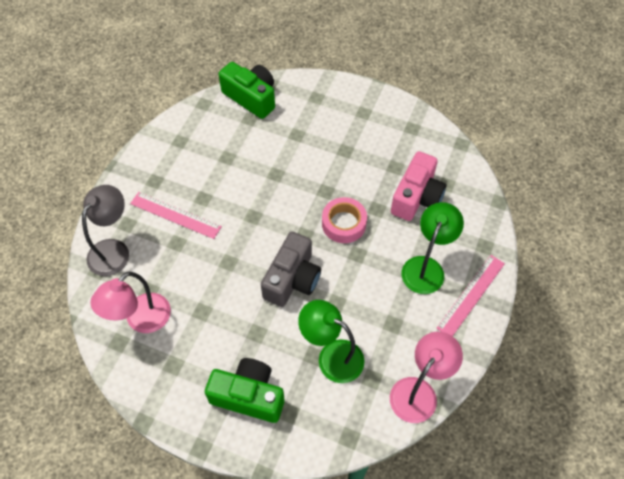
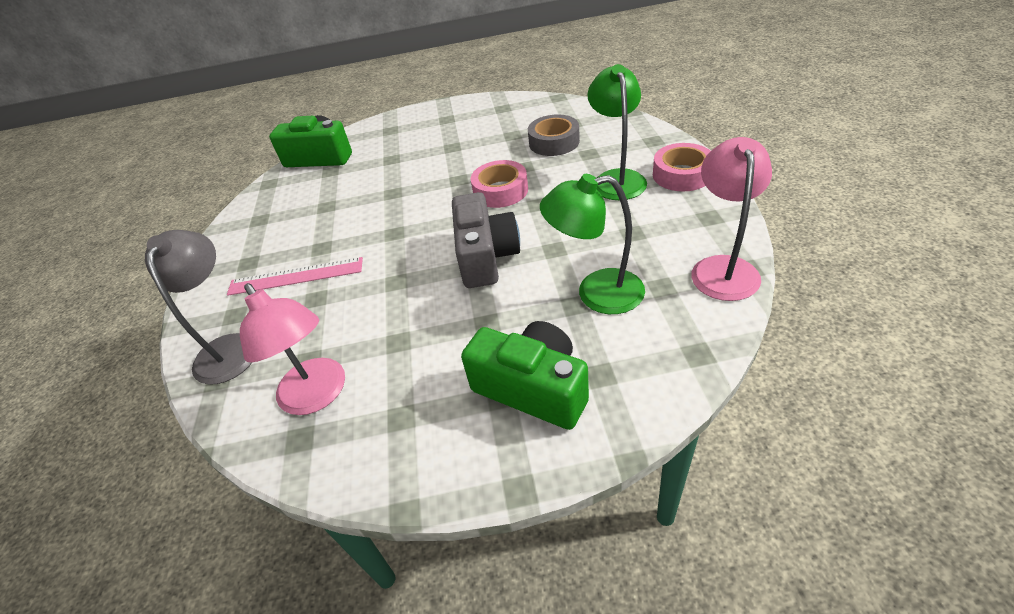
camera: 25 degrees left, 15 degrees down
pink lamp [90,271,171,333] -> pink lamp turned 45 degrees counterclockwise [240,283,345,415]
green camera [205,358,284,423] -> green camera turned 45 degrees clockwise [461,321,589,430]
pink camera [391,151,447,221] -> grey tape [528,114,580,156]
pink ruler [437,255,505,336] -> pink tape [653,143,710,191]

